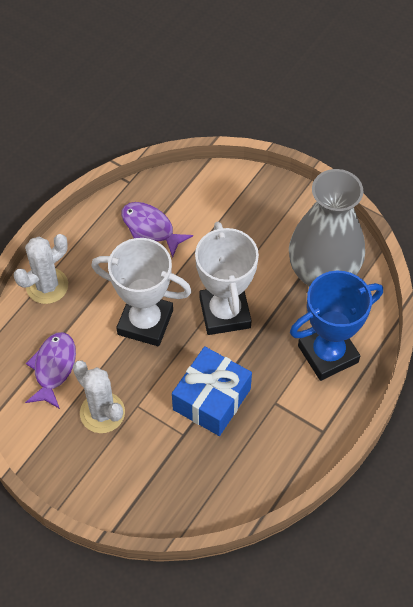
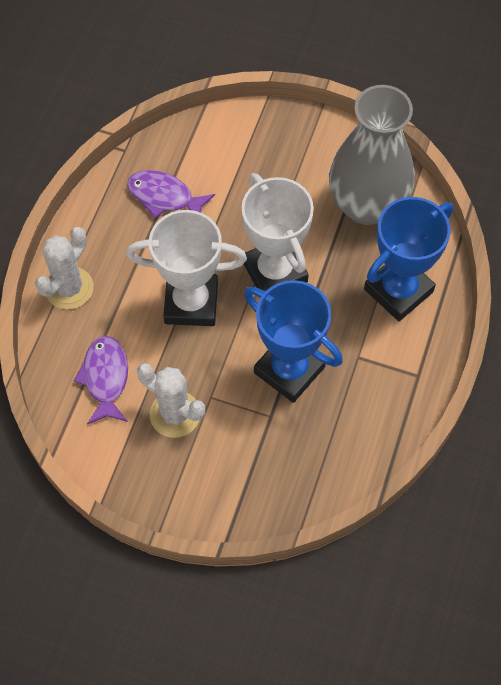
camera: 15 degrees left, 5 degrees up
blue gift [172,346,252,436] -> blue trophy [244,280,343,403]

